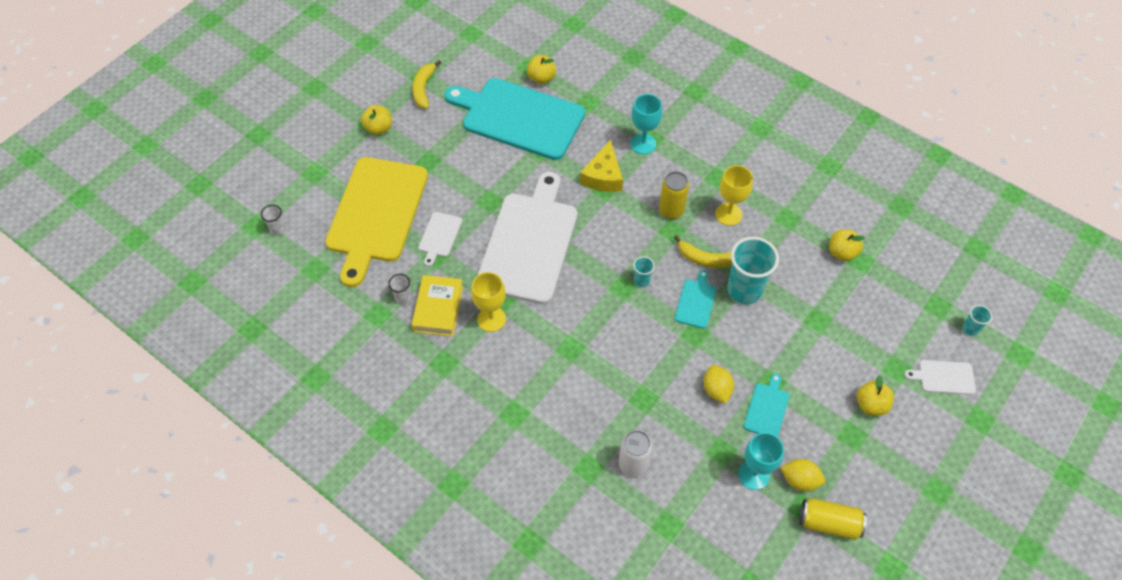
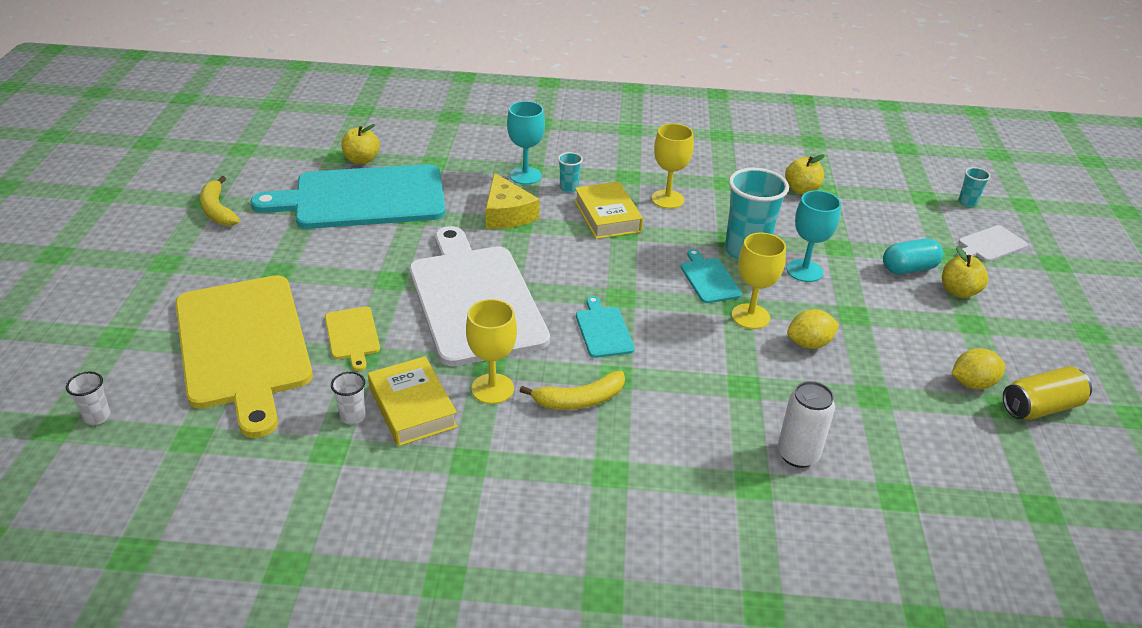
camera: 35 degrees left, 20 degrees down
yellow apple [361,105,392,135] -> none
white cutting board [418,212,462,266] -> yellow cutting board [325,307,380,371]
turquoise cup [633,256,655,287] -> turquoise cup moved to [558,152,583,193]
yellow can [659,171,689,219] -> yellow book [574,182,643,239]
yellow banana [674,235,732,268] -> yellow banana moved to [520,371,625,410]
yellow lemon [704,365,734,404] -> yellow lemon turned 60 degrees counterclockwise [787,309,839,349]
turquoise goblet [738,432,784,490] -> turquoise goblet moved to [787,190,841,282]
turquoise cutting board [744,374,789,437] -> turquoise cutting board moved to [576,296,635,358]
none -> yellow goblet [731,233,786,329]
none -> turquoise capsule [883,239,943,274]

